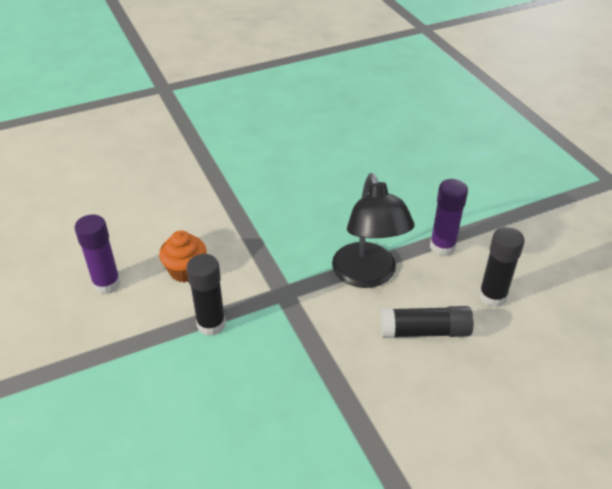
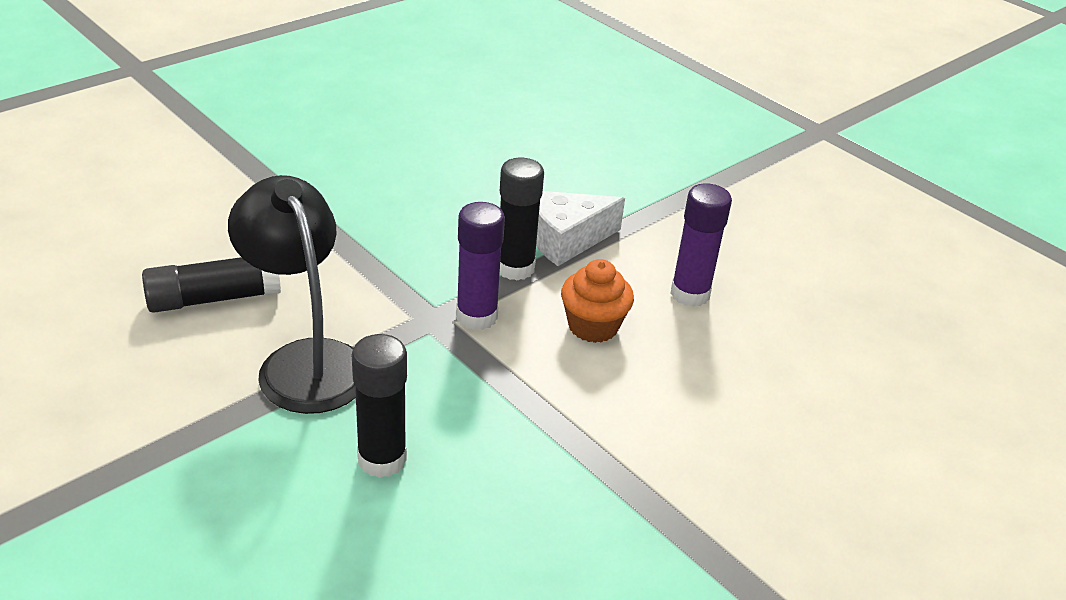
camera: 160 degrees right, 5 degrees down
purple glue stick [430,179,468,256] -> purple glue stick moved to [456,202,505,330]
black glue stick [479,227,525,307] -> black glue stick moved to [352,334,407,478]
none -> white cheese [536,191,625,266]

